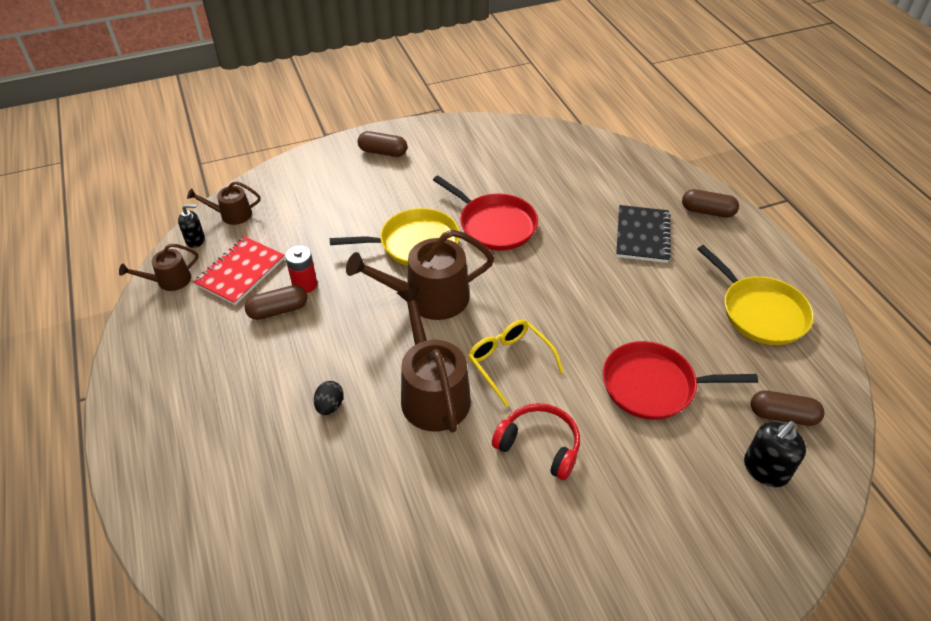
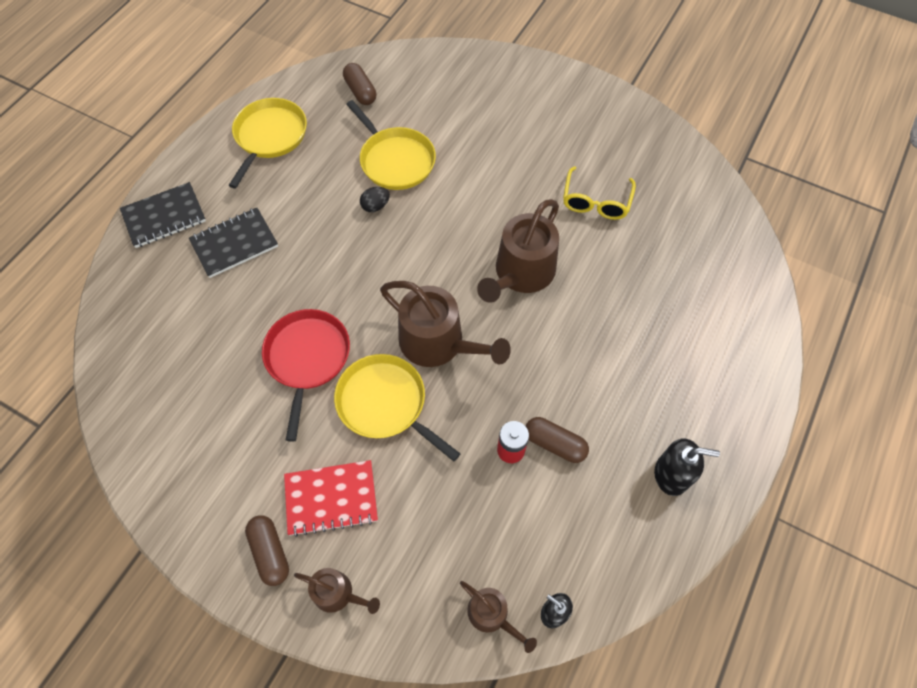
camera: 130 degrees left, 15 degrees up
brown watering can [119,244,199,291] -> brown watering can moved to [294,568,380,614]
red notebook [194,237,285,305] -> red notebook moved to [284,460,378,537]
black egg [314,381,344,415] -> black egg moved to [360,187,390,212]
yellow glasses [468,320,564,407] -> yellow glasses moved to [563,166,636,220]
red headphones [492,403,580,480] -> none
red pan [602,341,758,420] -> yellow pan [346,100,436,190]
brown capsule [682,189,739,218] -> black notebook [120,182,206,248]
black soap dispenser [744,421,806,487] -> black soap dispenser moved to [654,439,720,496]

